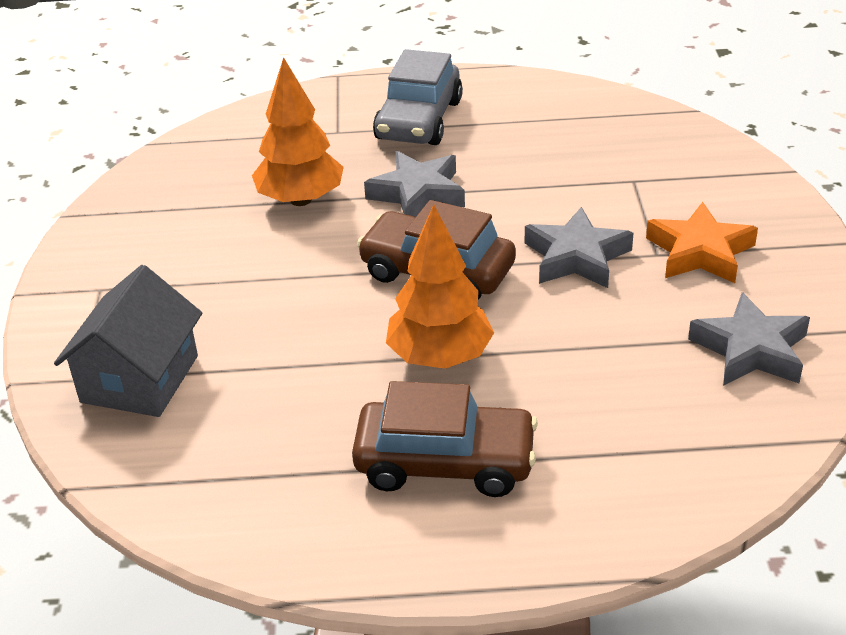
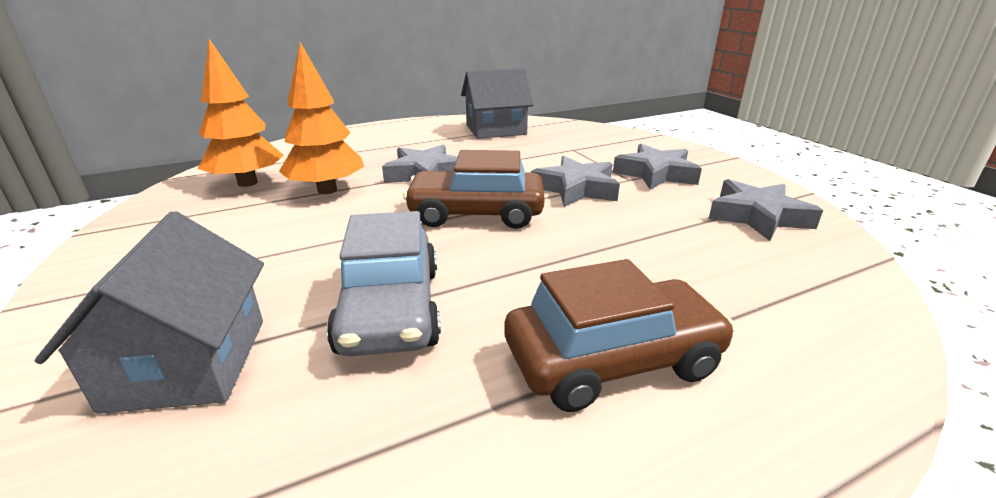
camera: 25 degrees left, 10 degrees down
grey car [373,49,463,145] -> grey car moved to [327,211,441,356]
orange tree [386,204,494,369] -> orange tree moved to [197,39,284,187]
orange star [646,202,758,283] -> grey star [613,144,702,190]
none -> grey house [461,68,534,139]

